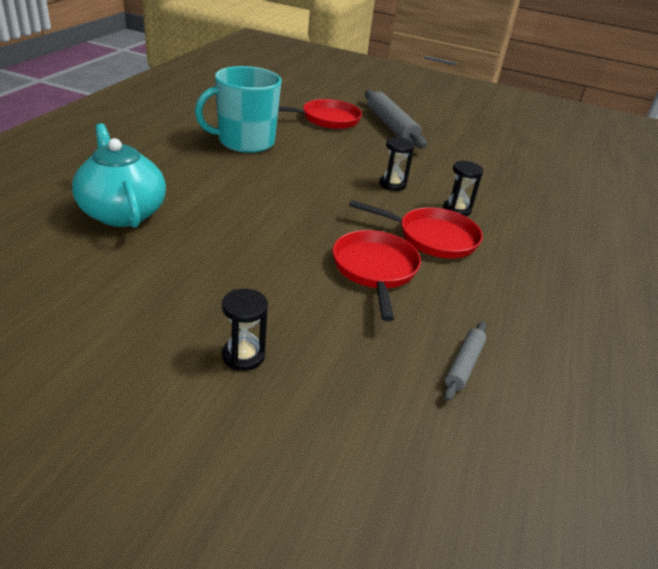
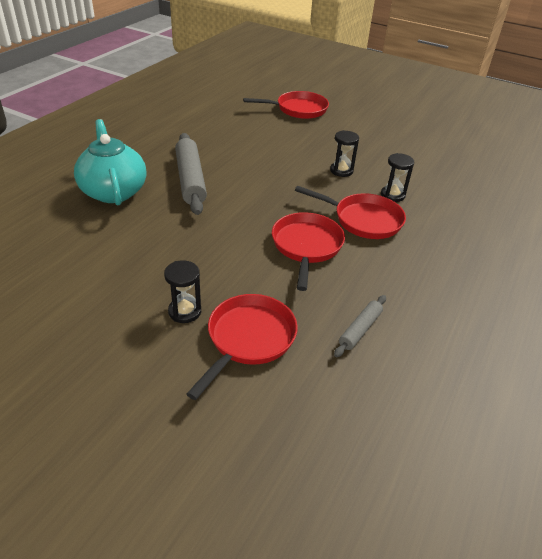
camera: 10 degrees right, 5 degrees up
turquoise mug [195,66,281,153] -> none
grey rolling pin [365,90,426,149] -> grey rolling pin moved to [175,133,207,215]
none -> red pan [186,294,298,400]

